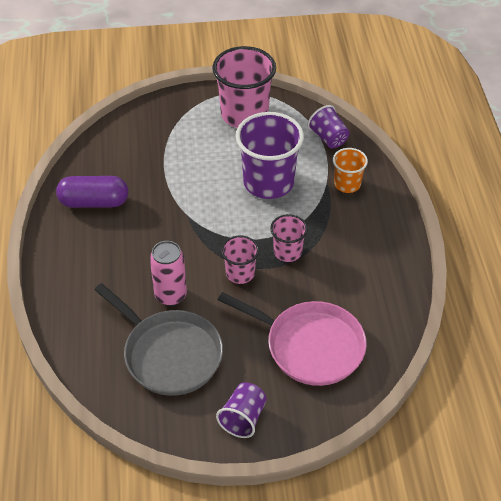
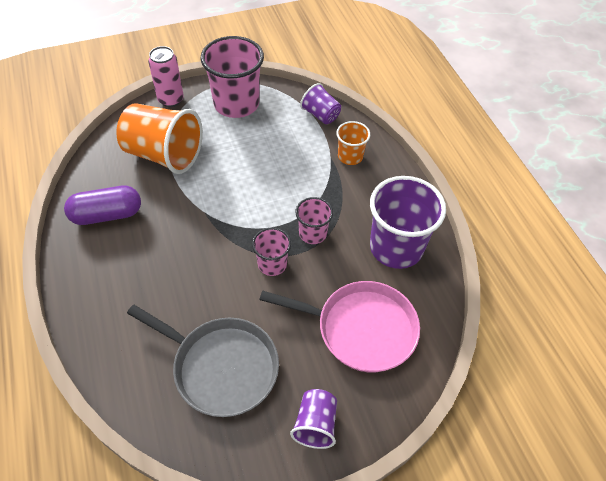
camera: 15 degrees left, 5 degrees up
pink can [150,241,187,306] -> pink can moved to [148,46,184,107]
purple cup [236,112,304,199] -> purple cup moved to [370,176,446,269]
none -> orange cup [116,103,203,174]

